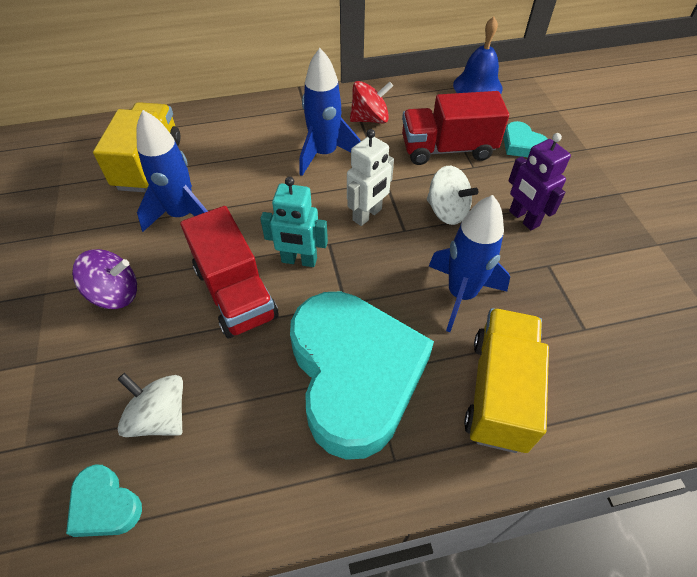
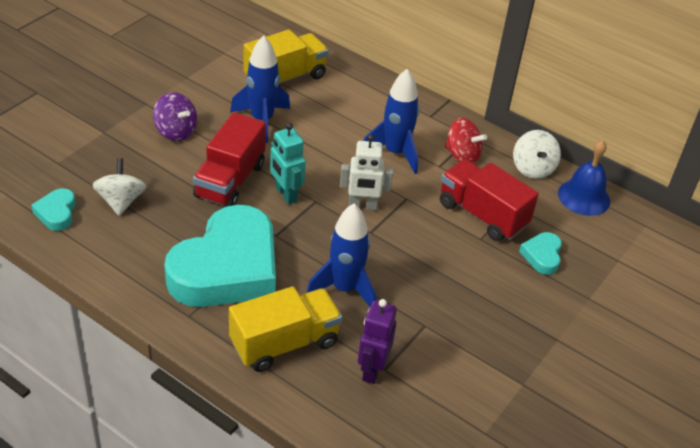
camera: 45 degrees right, 10 degrees down
white spinning top [427,166,478,225] -> white spinning top moved to [513,130,561,179]
purple robot [508,133,571,230] -> purple robot moved to [358,299,397,384]

